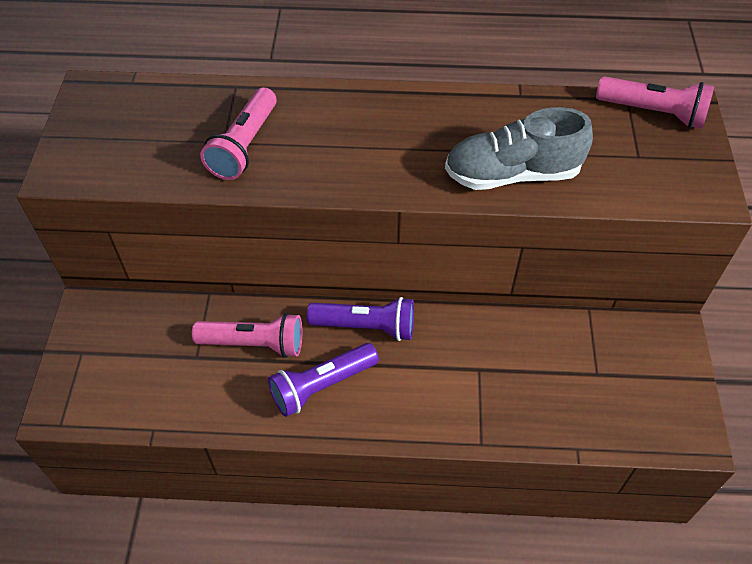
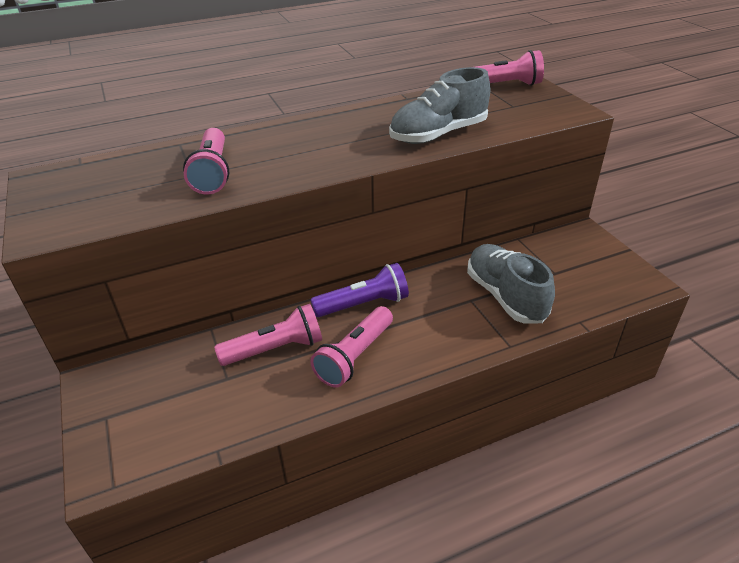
camera: 25 degrees left, 15 degrees down
purple flashlight [268,343,379,417] -> pink flashlight [310,306,393,388]
none -> grey shoe [467,244,555,323]

